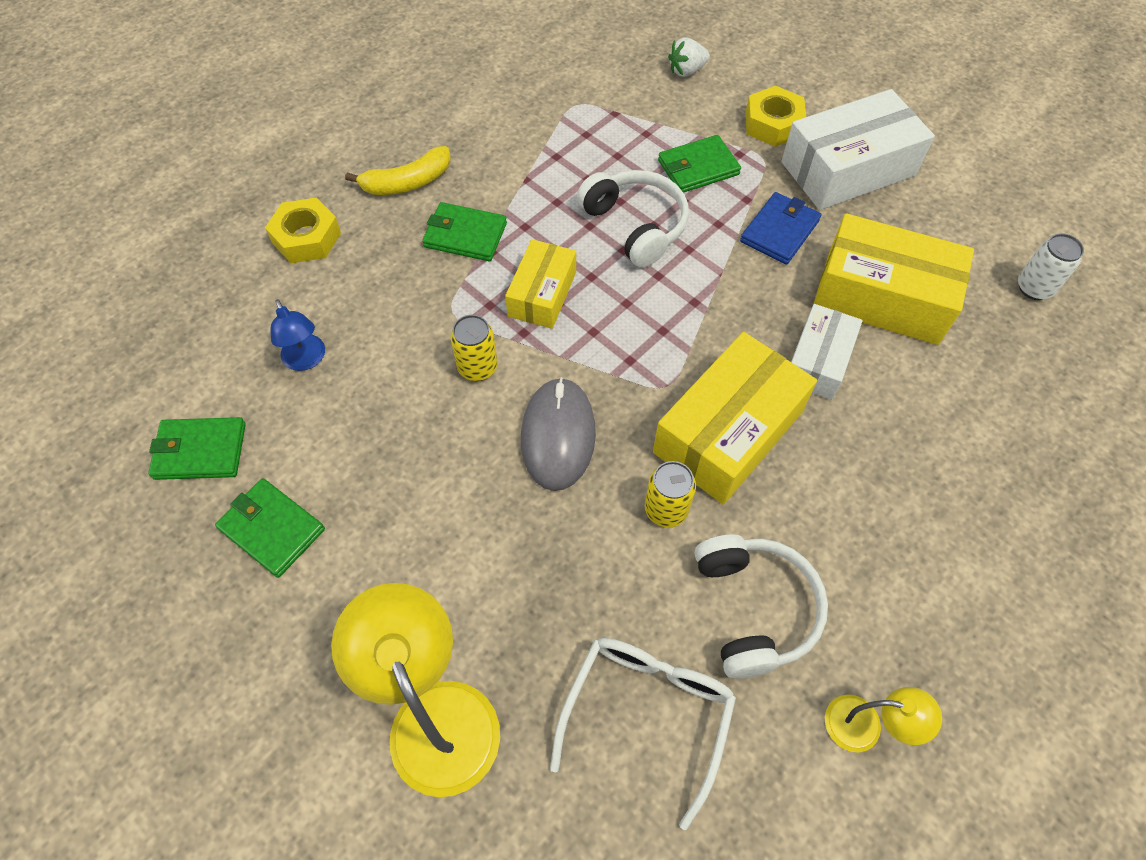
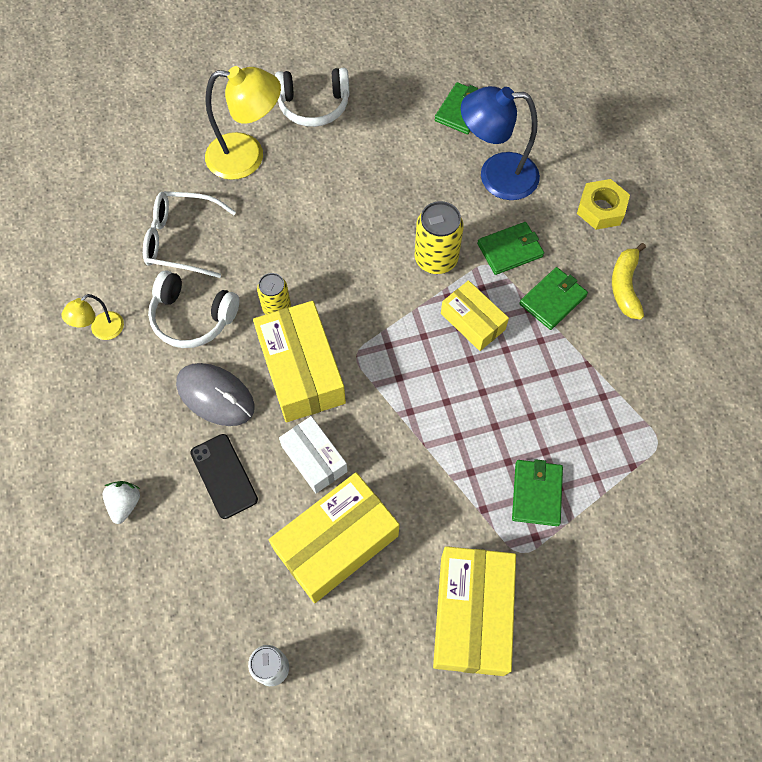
camera: 120 degrees right, 5 degrees up
green wallet [215,478,325,578] -> green wallet moved to [477,222,544,275]
blue lamp [270,299,325,371] -> blue lamp [461,86,540,200], size x1.97
yellow can [451,315,497,381] -> yellow can [415,201,464,274], size x1.56
grey mouse [521,377,596,491] -> grey mouse moved to [176,363,255,426]
white glasses [550,638,736,830] -> white glasses turned 135 degrees clockwise [143,191,236,278]
white headphones [577,170,689,268] -> white headphones moved to [275,68,350,127]
white strawberry [668,37,710,77] -> white strawberry moved to [102,481,140,524]
blue wallet [740,192,821,265] -> none
yellow nut [745,86,806,147] -> none
white box [781,89,935,210] -> yellow box [433,546,516,676]
none -> black phone [190,434,258,519]

